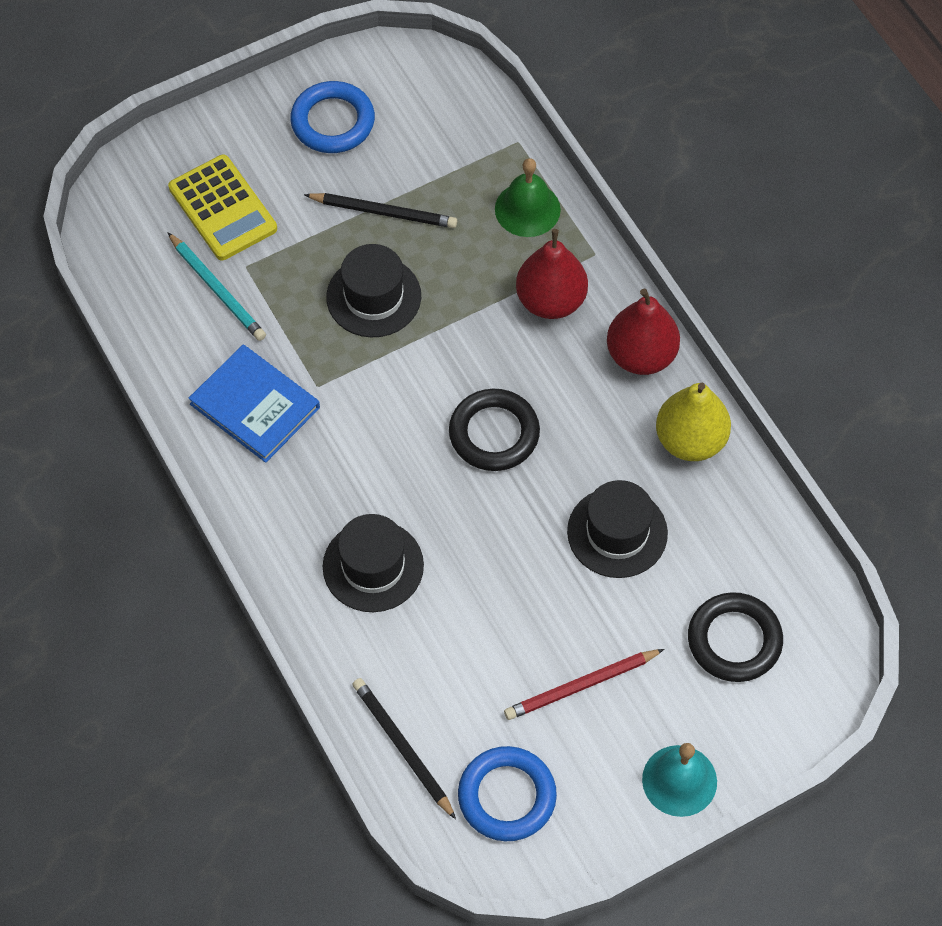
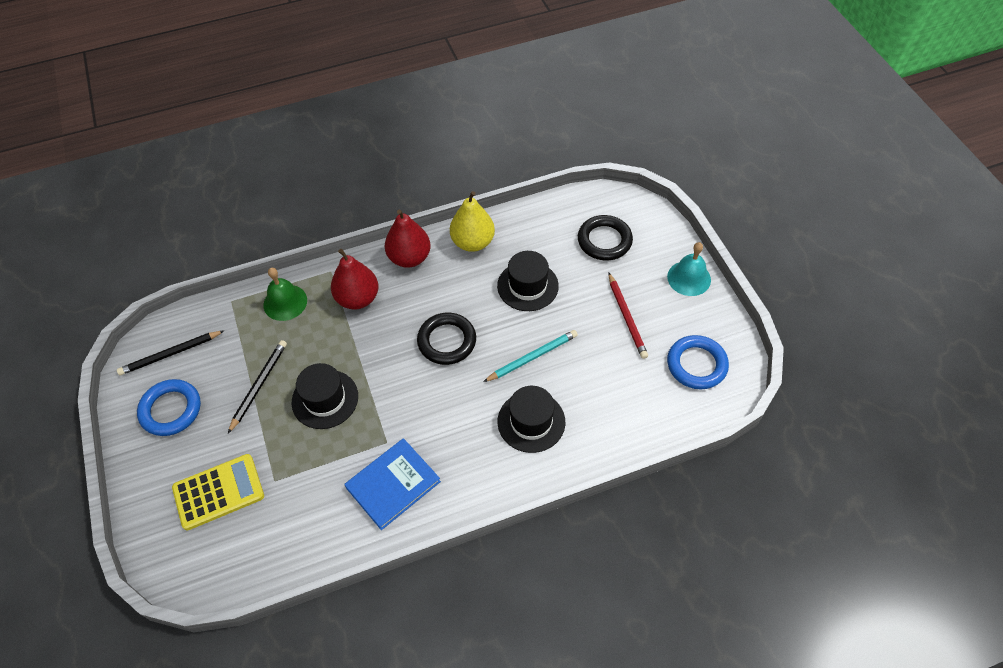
camera: 80 degrees left, 5 degrees down
turquoise pencil [167,232,266,341] -> turquoise pencil moved to [483,330,578,382]
black pencil [352,678,456,819] -> black pencil moved to [117,331,224,376]

